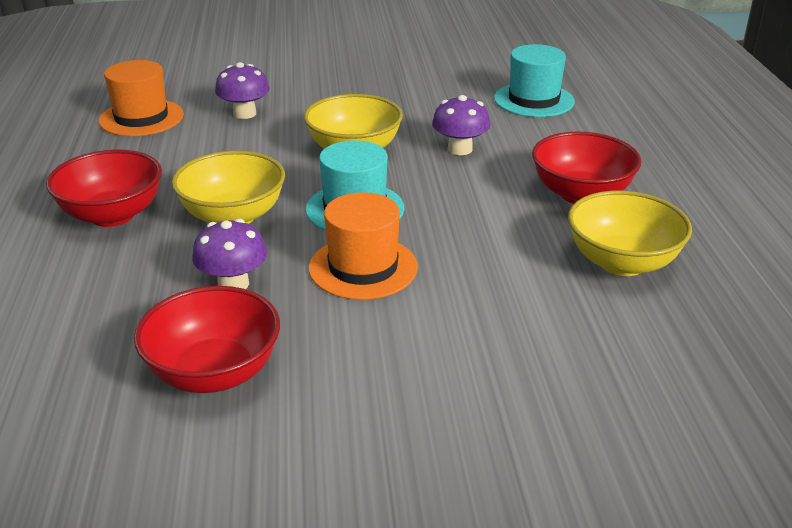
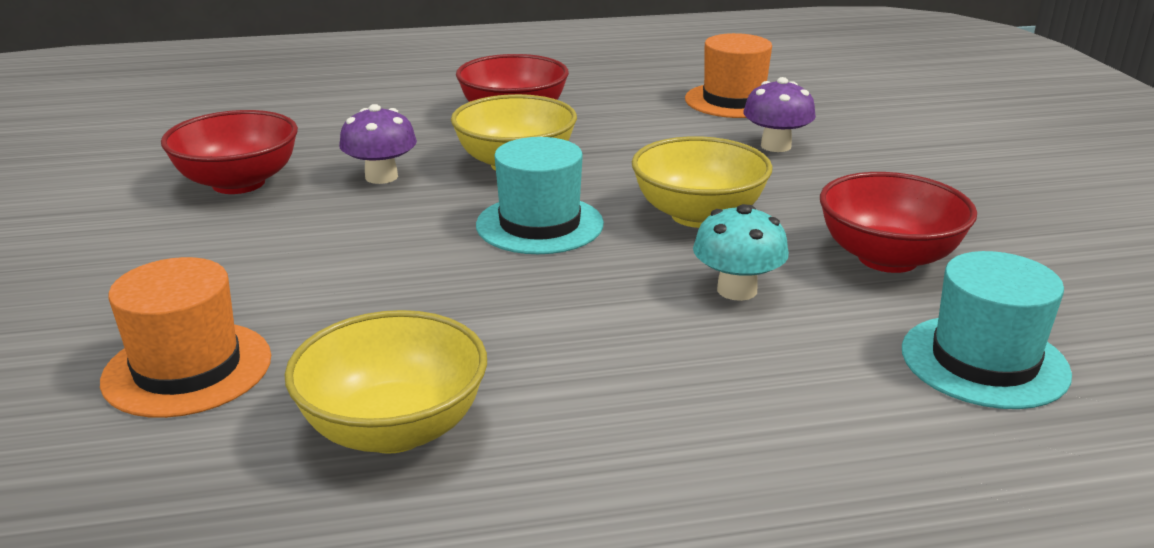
camera: 85 degrees right, 5 degrees down
orange hat [309,192,418,300] -> orange hat moved to [100,257,271,418]
purple mushroom [432,95,490,155] -> turquoise mushroom [693,204,789,301]
red bowl [532,132,641,204] -> red bowl moved to [820,172,977,273]

